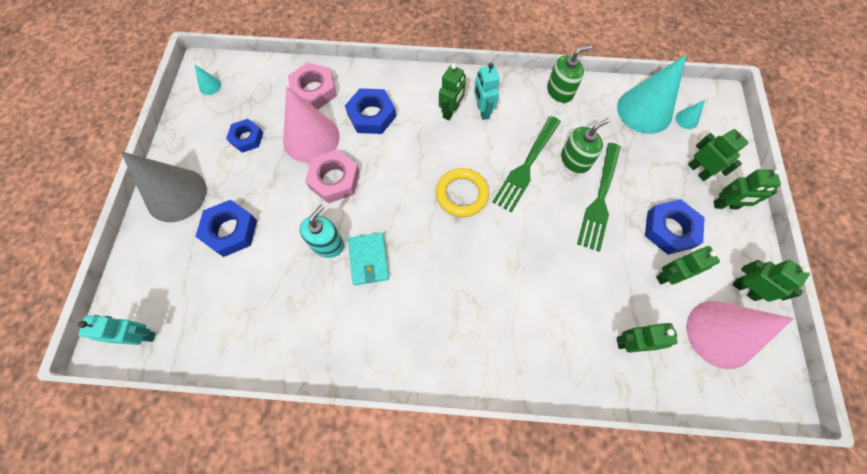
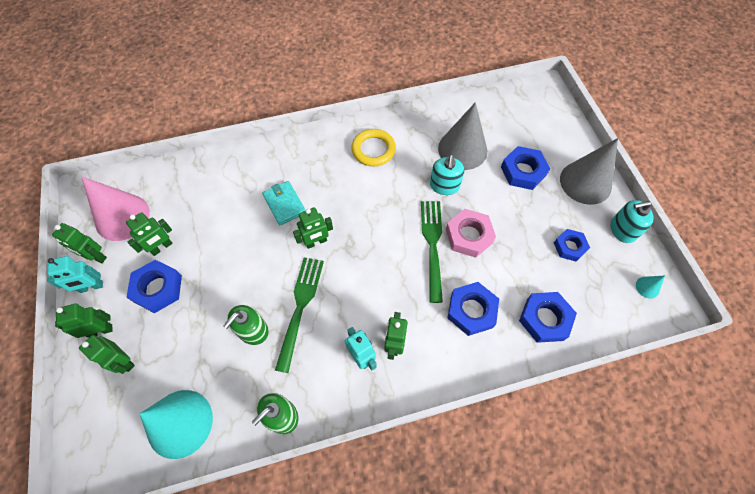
camera: 160 degrees right, 5 degrees down
turquoise robot [78,315,156,345] -> turquoise robot moved to [47,256,103,293]
pink cone [283,86,340,163] -> none
pink nut [288,62,337,110] -> blue nut [519,292,577,343]
turquoise wallet [348,233,389,285] -> turquoise wallet moved to [262,181,306,225]
yellow ring [436,168,489,217] -> yellow ring moved to [351,129,396,166]
green fork [577,143,621,252] -> green fork moved to [421,201,443,303]
green robot [617,323,678,353] -> green robot moved to [293,207,333,249]
turquoise cone [675,100,705,129] -> none
none -> grey cone [438,102,487,170]
none -> turquoise soap dispenser [611,200,653,243]

